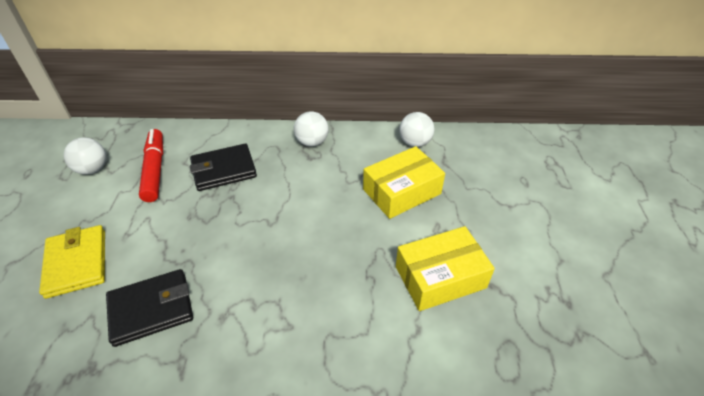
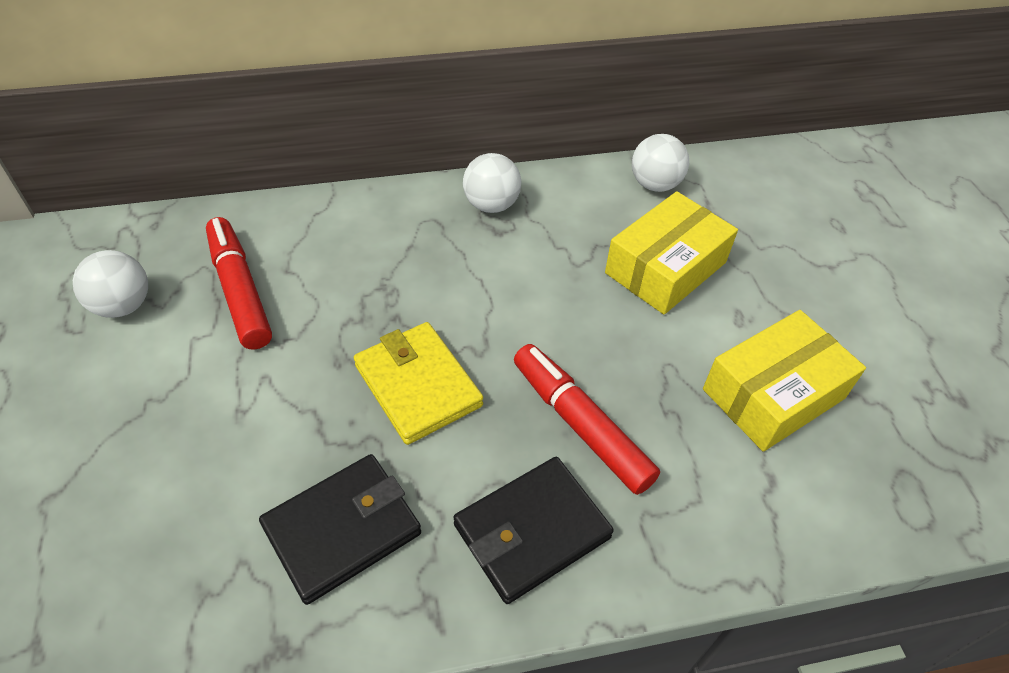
camera: 15 degrees left, 5 degrees up
yellow wallet [39,225,105,299] -> yellow wallet moved to [354,322,483,445]
black wallet [190,144,257,191] -> black wallet moved to [453,457,614,604]
none -> red marker [514,344,660,495]

